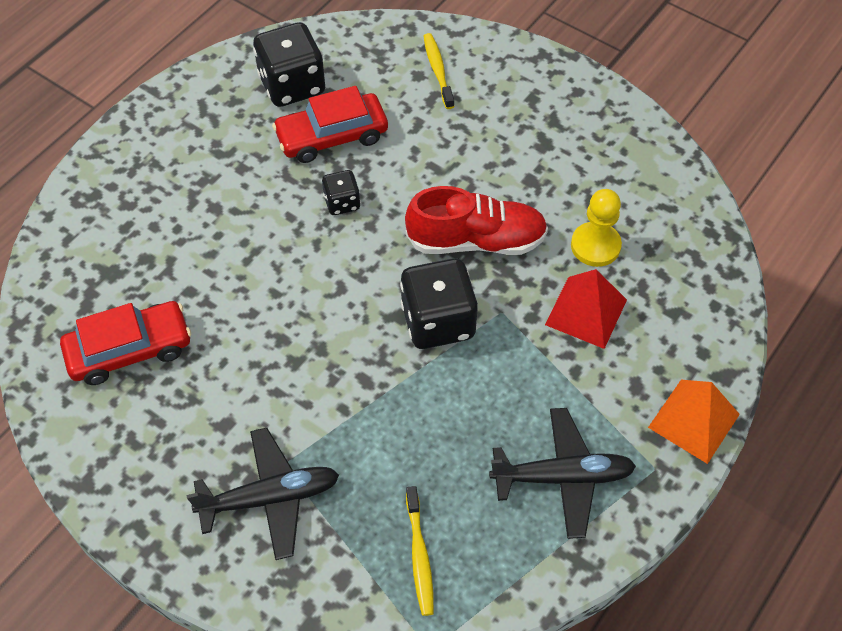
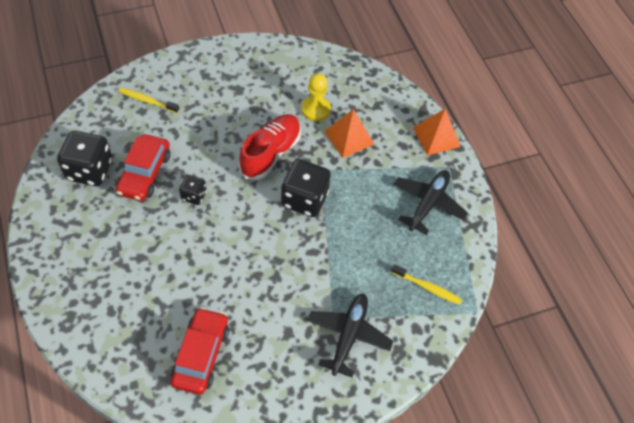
camera: 60 degrees left, 0 degrees up
red pyramid [545,269,627,349] -> orange pyramid [324,109,374,158]

